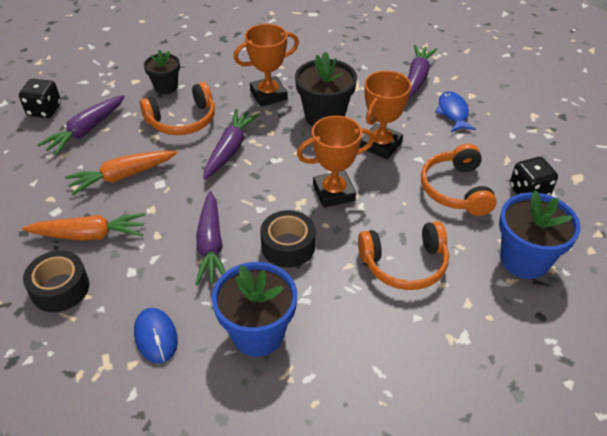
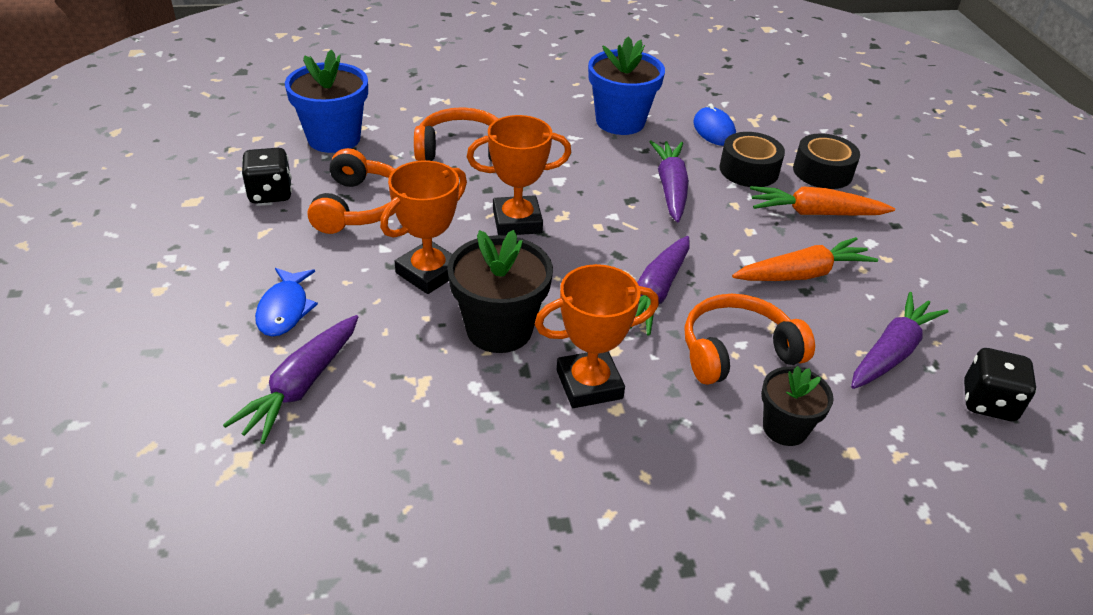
camera: 175 degrees left, 5 degrees down
black tape [260,210,315,268] -> black tape moved to [720,132,785,187]

